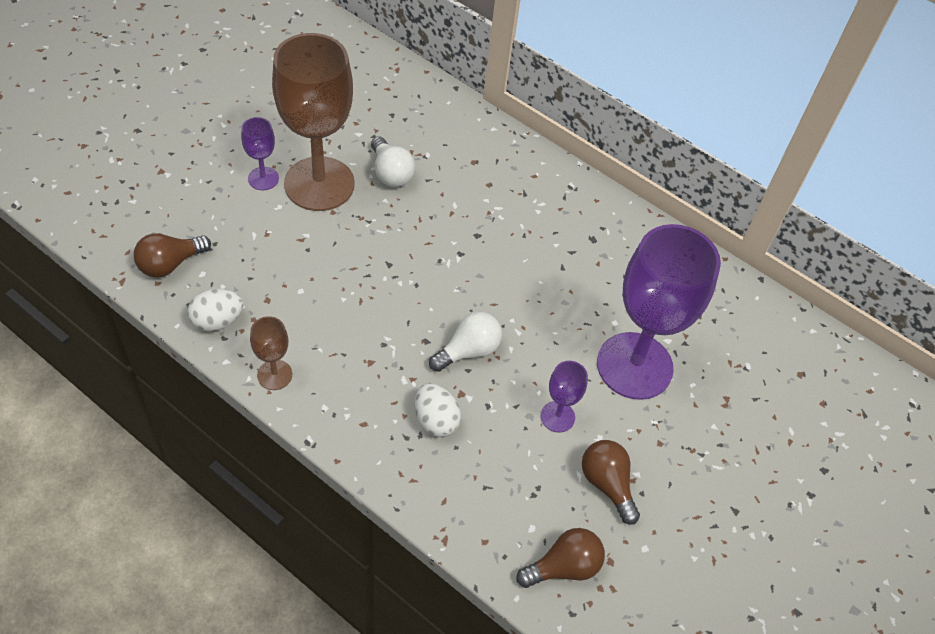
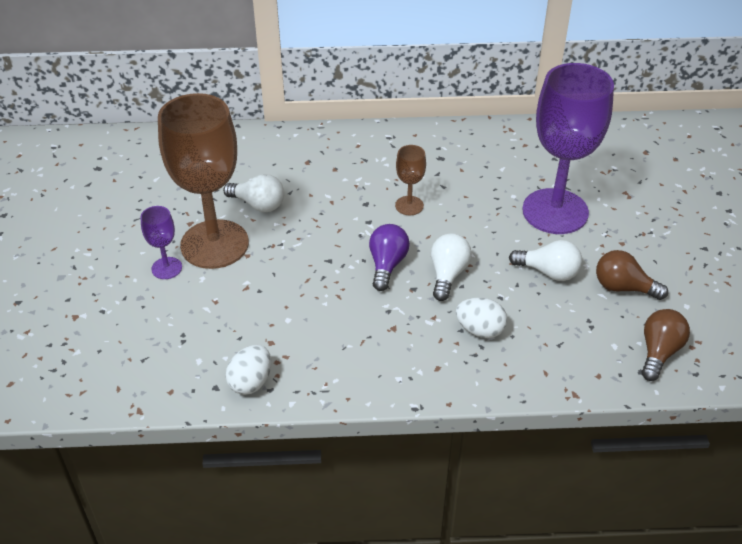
camera: 35 degrees left, 10 degrees down
brown light bulb [134,233,211,277] -> none
brown goblet [250,316,292,390] -> brown goblet moved to [395,145,426,216]
purple goblet [541,361,588,433] -> white light bulb [509,240,583,281]
none -> purple light bulb [369,224,410,291]

